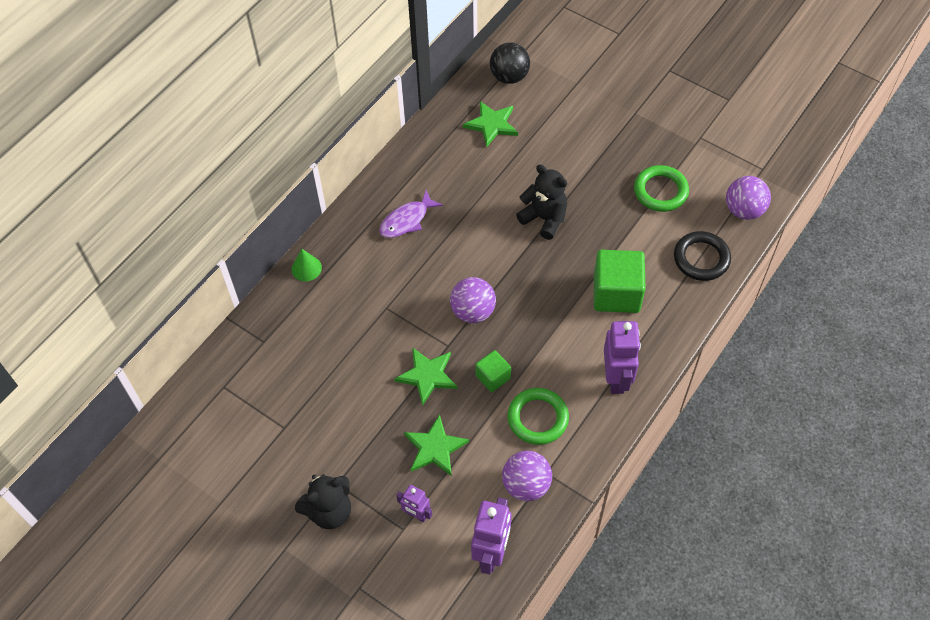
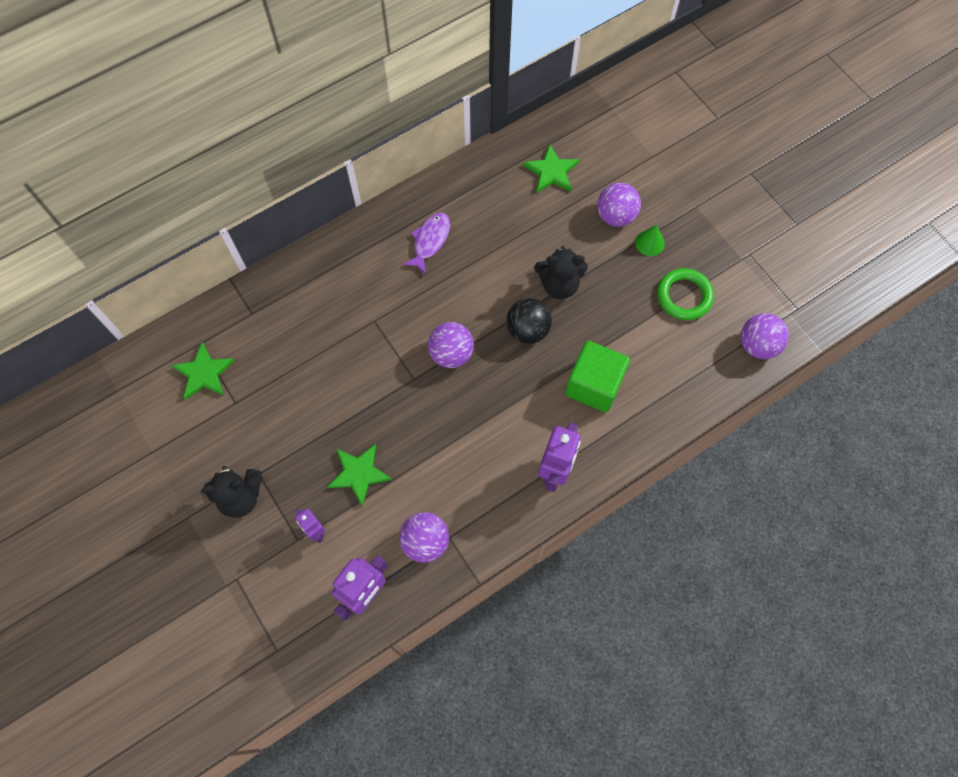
camera: 20 degrees right, 10 degrees up
green cone [291,249,322,281] -> green cone moved to [635,225,665,256]
purple fish [379,190,443,238] -> purple fish turned 135 degrees clockwise [403,213,450,274]
green star [394,347,458,406] -> green star moved to [171,342,235,400]
green cube [475,350,511,392] -> none
black ball [490,43,530,84] -> black ball moved to [506,298,552,343]
green ring [507,388,569,445] -> none
black teddy bear [516,164,567,240] -> black teddy bear turned 120 degrees clockwise [534,246,588,299]
black ring [674,231,731,281] -> none
none -> purple ball [597,183,641,227]

